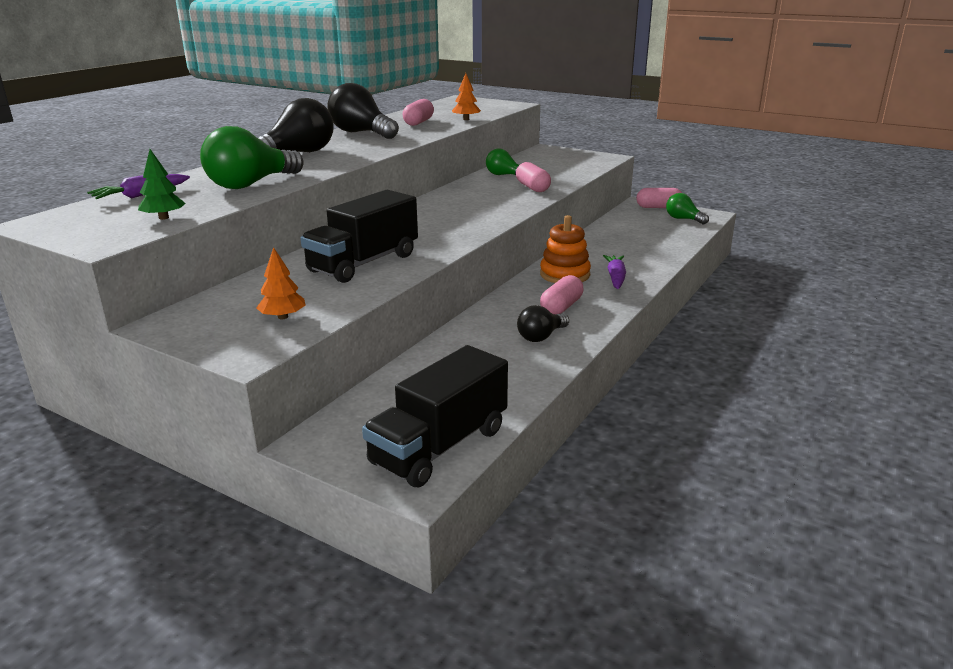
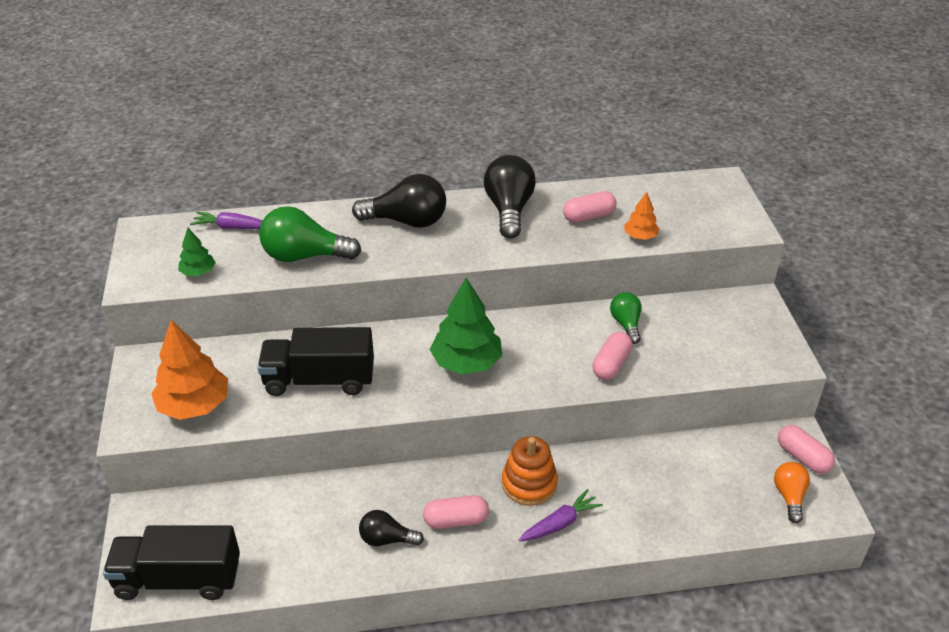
camera: 50 degrees right, 15 degrees up
orange tree [256,247,306,319] -> orange tree [151,320,228,420], size x1.93
green light bulb [666,193,709,225] -> orange light bulb [774,462,810,523]
none -> green tree [430,278,502,374]

